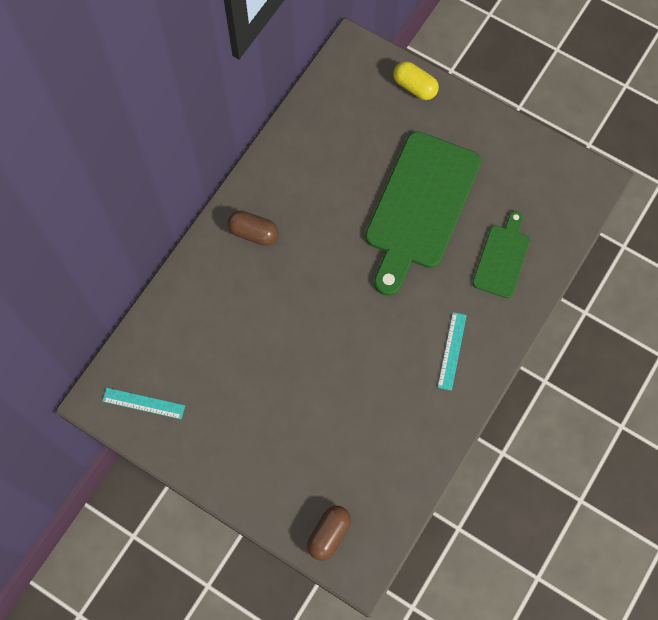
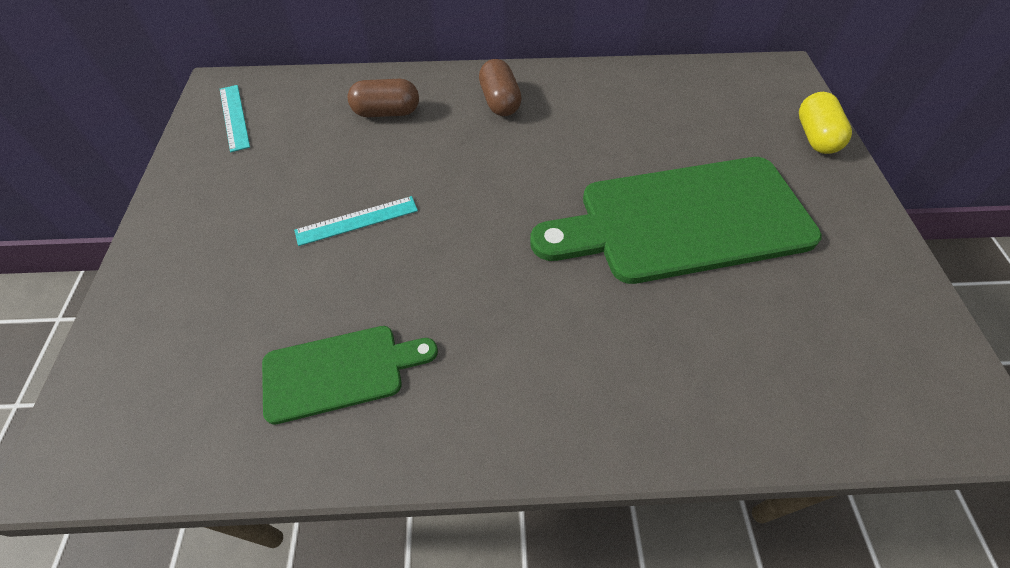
camera: 55 degrees right, 15 degrees down
brown capsule [307,506,351,561] -> brown capsule moved to [348,79,419,117]
turquoise ruler [437,312,467,391] -> turquoise ruler moved to [294,196,418,246]
green cutting board [472,211,530,298] -> green cutting board moved to [262,326,438,425]

